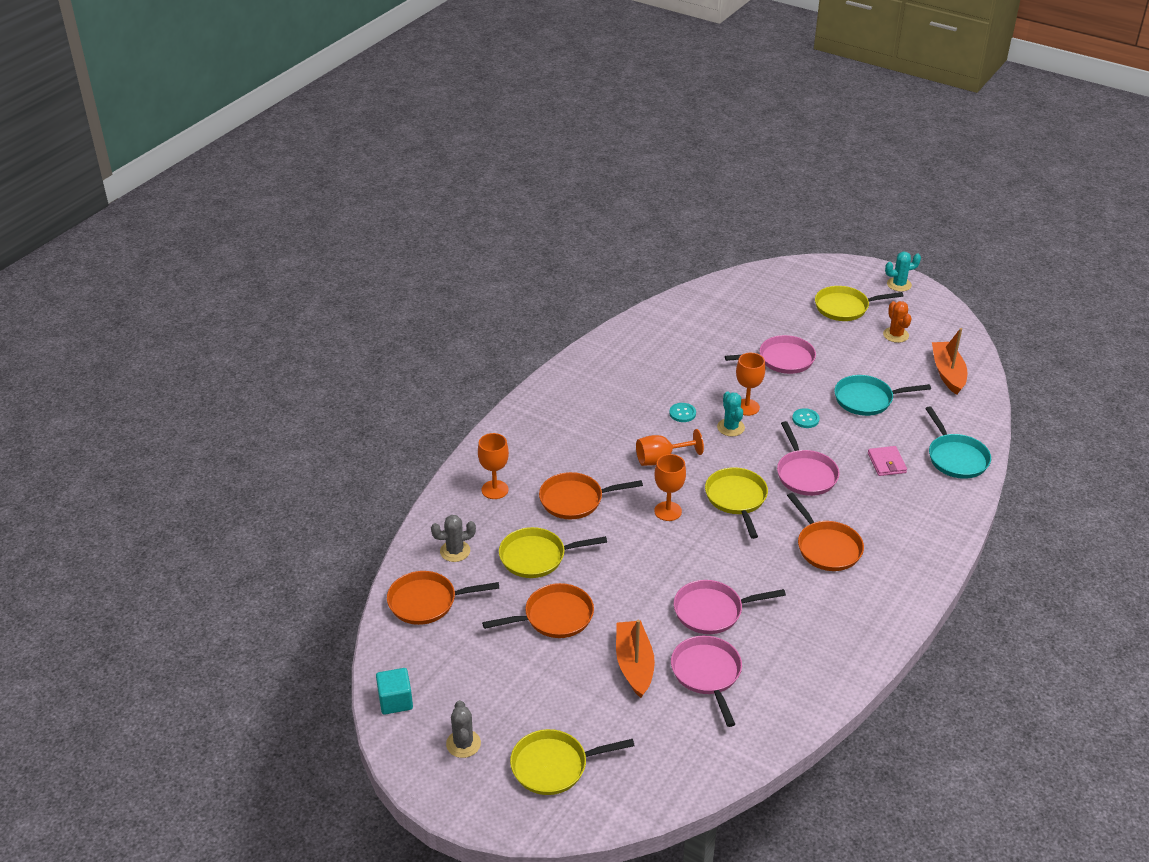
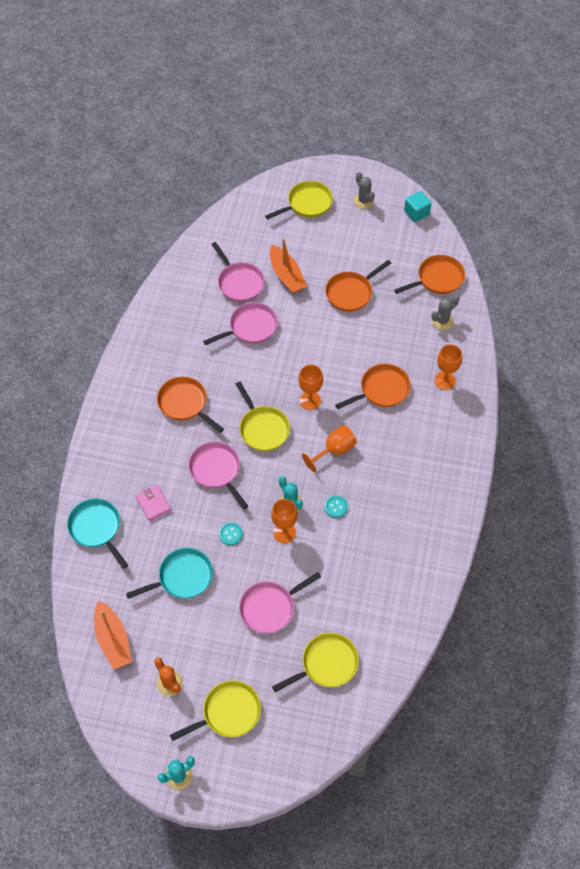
camera: 160 degrees right, 20 degrees up
yellow pan [499,527,607,578] -> yellow pan moved to [272,633,359,692]

